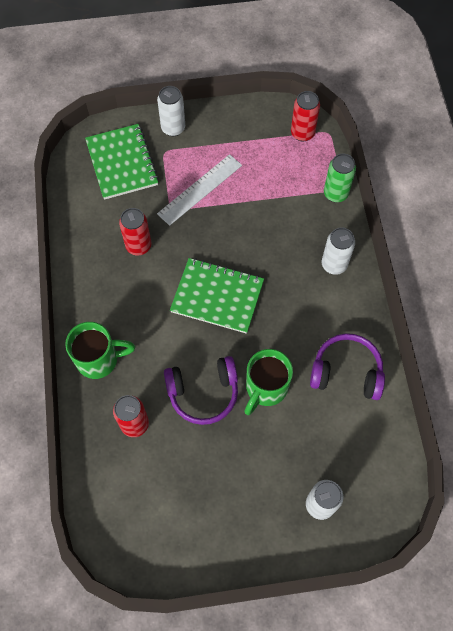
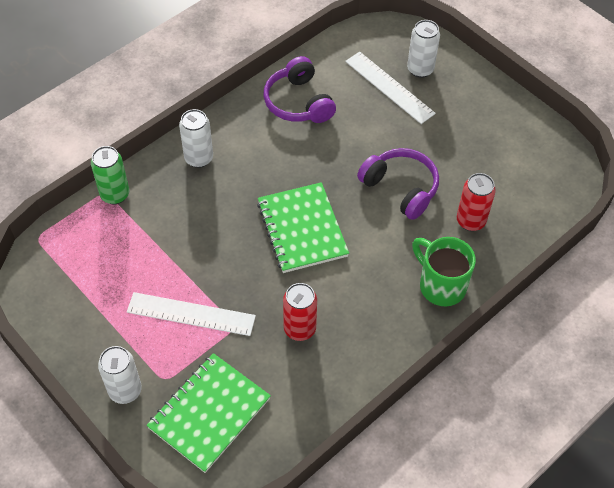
camera: 125 degrees left, 10 degrees down
green mug [244,349,293,415] -> none
red can [291,91,320,141] -> none
none -> white ruler [345,52,436,124]

